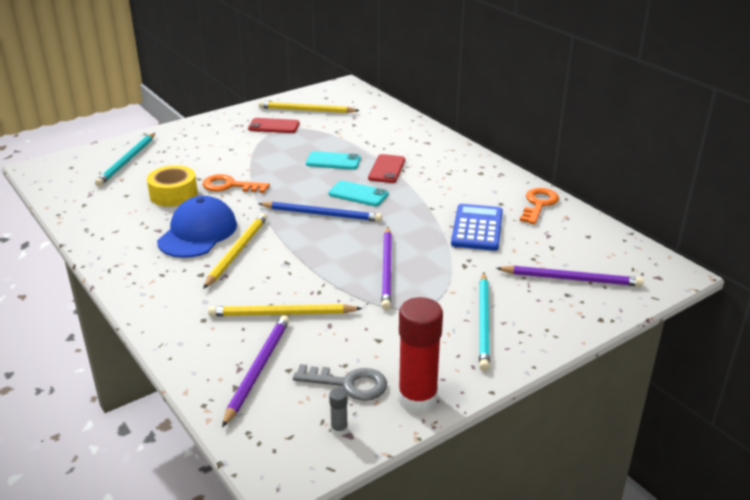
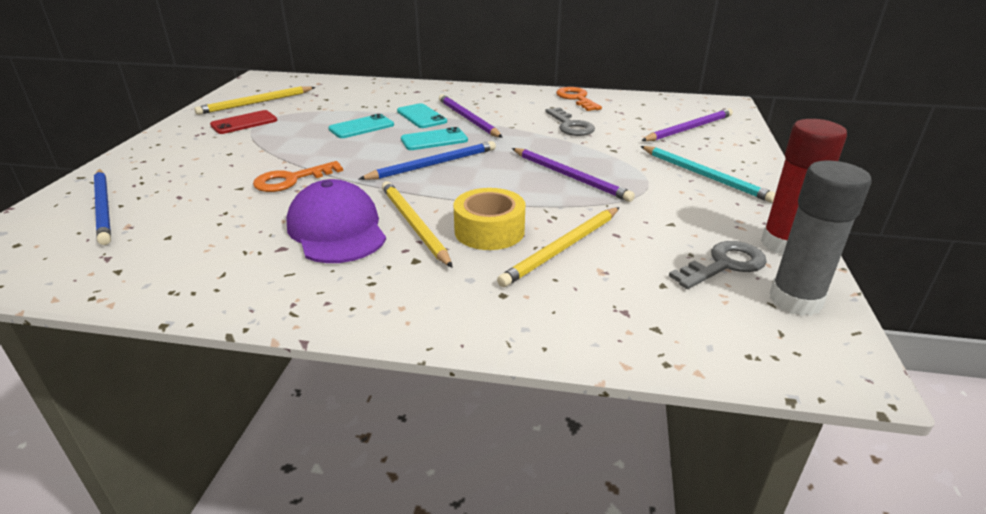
camera: 45 degrees left, 0 degrees up
turquoise pencil [95,133,155,186] -> blue pencil [94,169,111,245]
yellow tape [147,165,198,207] -> yellow tape moved to [453,188,525,250]
blue cap [157,196,237,258] -> purple cap [286,179,386,263]
purple pencil [222,315,289,427] -> purple pencil moved to [439,94,503,138]
grey glue stick [329,388,348,436] -> grey glue stick [770,161,872,316], size x2.41
red phone [368,154,405,183] -> turquoise phone [397,103,447,128]
blue calculator [451,204,503,251] -> grey key [545,107,595,136]

